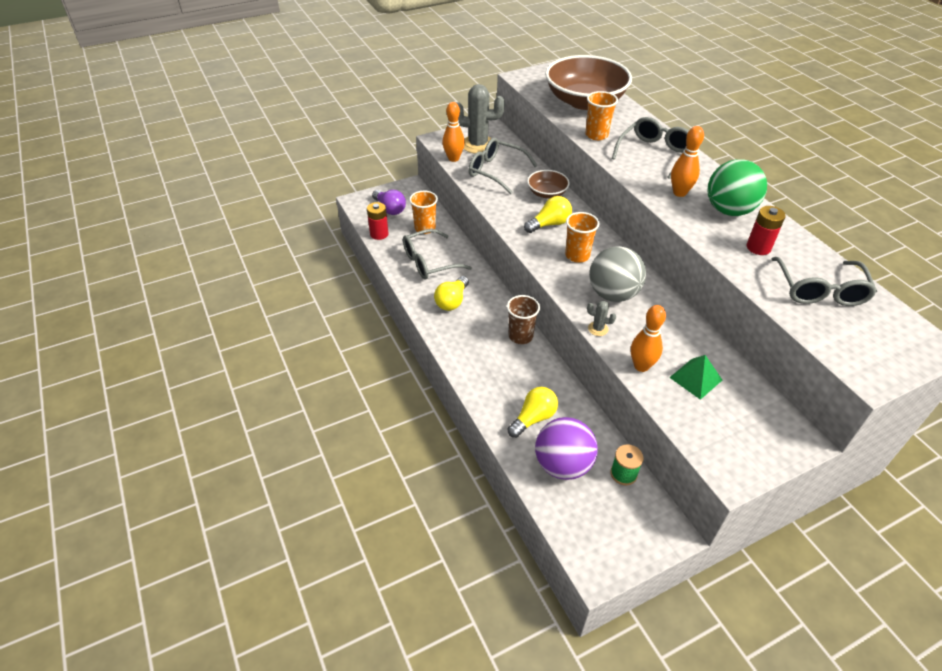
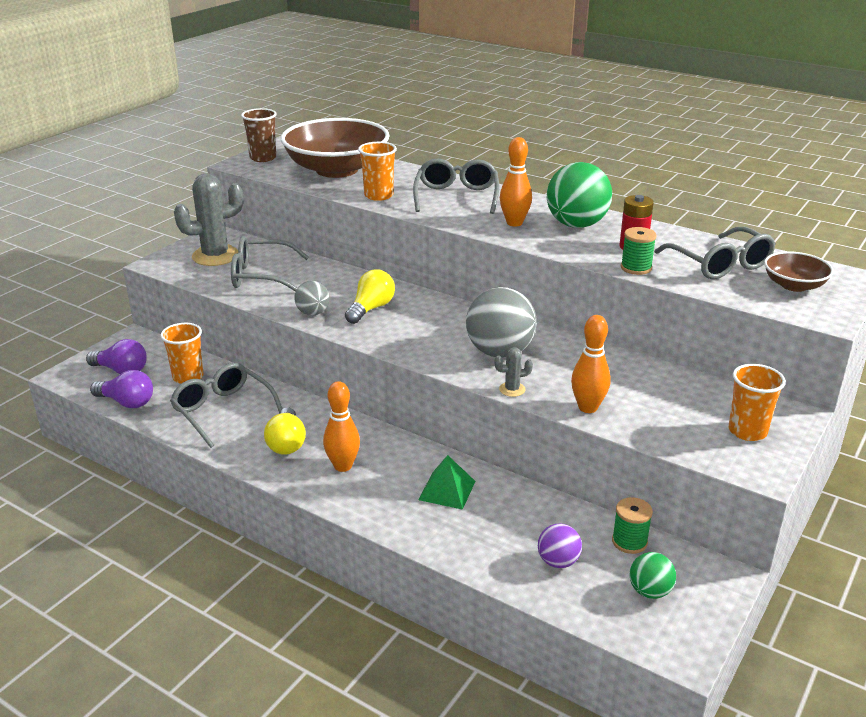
camera: 30 degrees left, 15 degrees down
red battery [367,202,388,240] -> purple light bulb [90,370,153,408]
grey glasses [403,229,472,279] -> grey glasses turned 105 degrees clockwise [170,363,282,448]
orange bowling pin [443,102,465,162] -> orange bowling pin moved to [323,381,360,472]
brown cup [507,295,540,344] -> brown cup moved to [241,108,277,162]
yellow light bulb [507,387,558,438] -> none
brown bowl [527,170,570,198] -> brown bowl moved to [764,252,834,292]
purple ball [535,417,598,480] -> purple ball [538,523,582,568], size x0.53
orange cup [565,212,599,262] -> orange cup moved to [728,364,786,441]
green pyramid [669,355,722,400] -> green pyramid moved to [418,455,475,510]
none -> grey ball [294,281,329,316]
none -> green spool [621,227,657,275]
none -> green ball [629,552,676,599]

